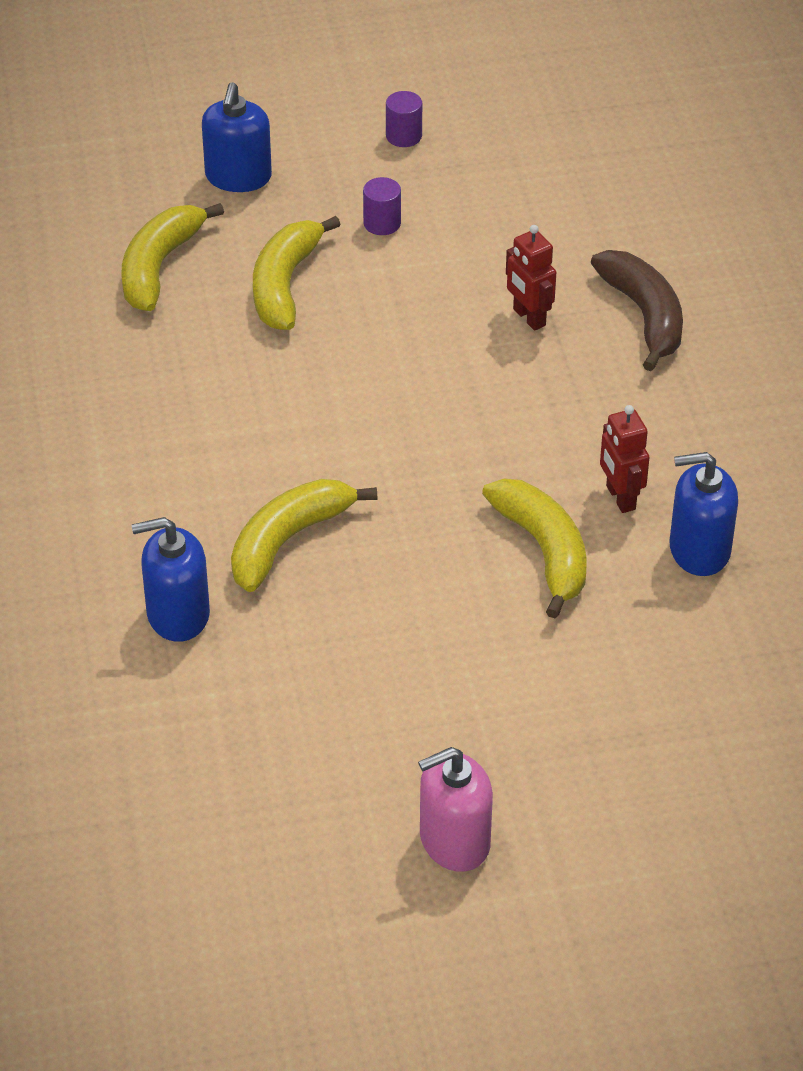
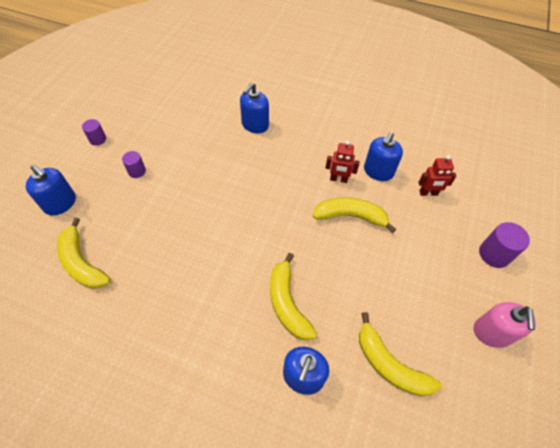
camera: 60 degrees left, 10 degrees up
yellow banana [253,216,341,330] -> yellow banana moved to [359,312,442,397]
red robot [506,225,556,331] -> red robot moved to [419,155,456,196]
brown banana [591,250,683,371] -> blue soap dispenser [240,83,269,133]
none -> purple cylinder [479,222,530,268]

